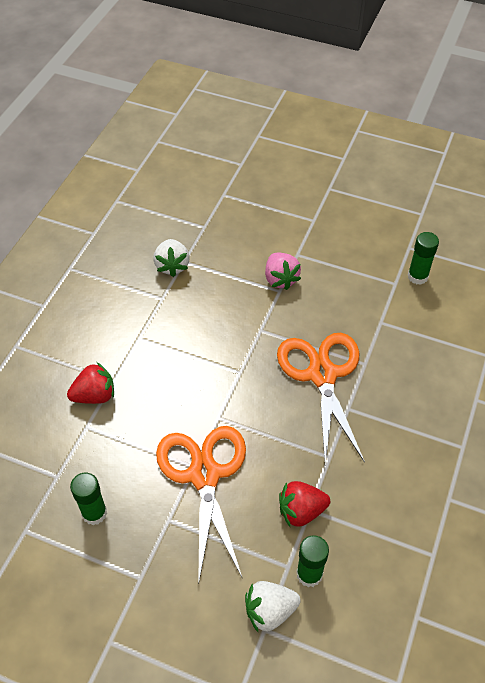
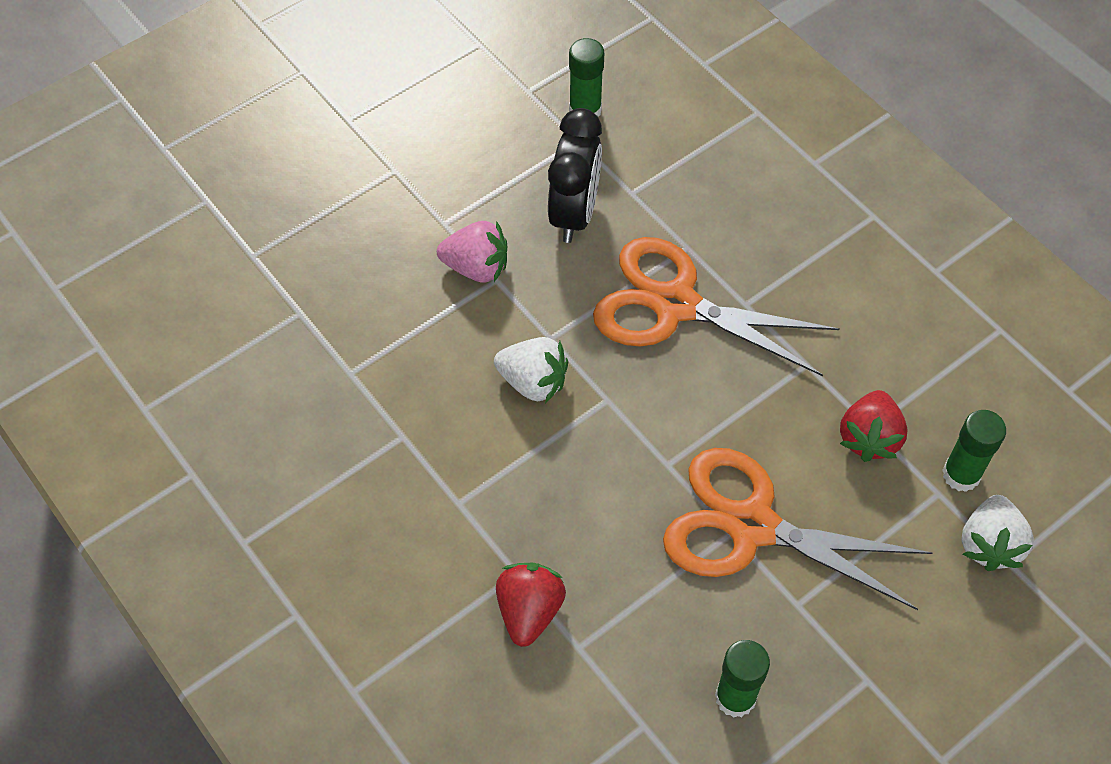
camera: 60 degrees left, 5 degrees up
white strawberry [153,239,190,277] -> white strawberry moved to [494,337,568,403]
none -> black clock [548,108,602,243]

